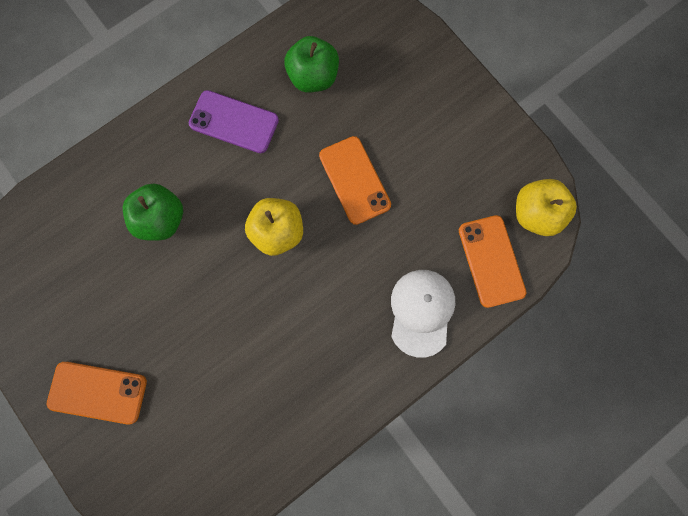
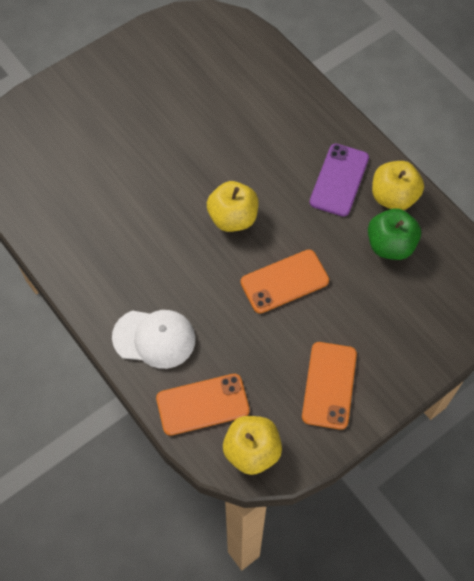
camera: 90 degrees right, 15 degrees down
orange phone [47,362,147,425] -> orange phone moved to [302,342,357,430]
green apple [123,183,183,241] -> none
none -> yellow apple [372,161,424,210]

